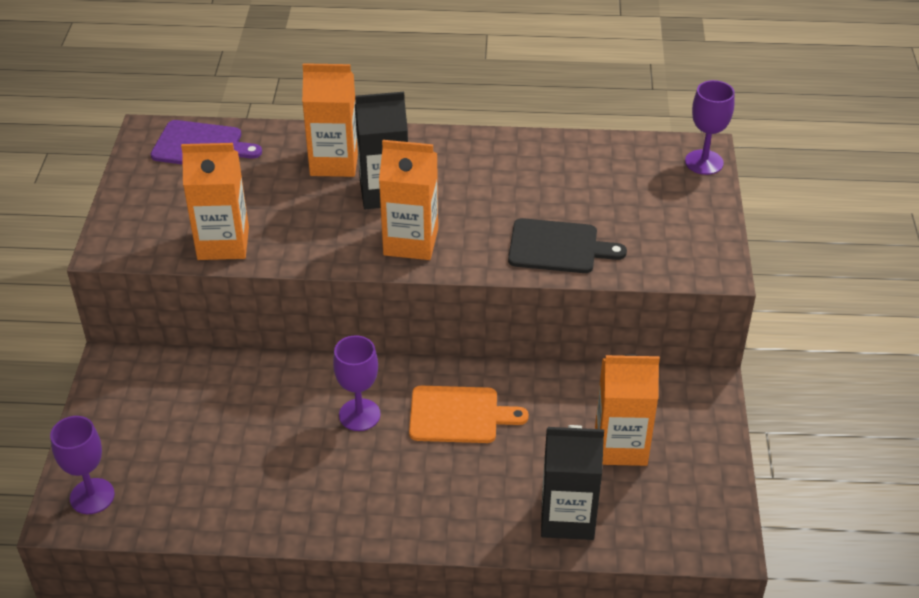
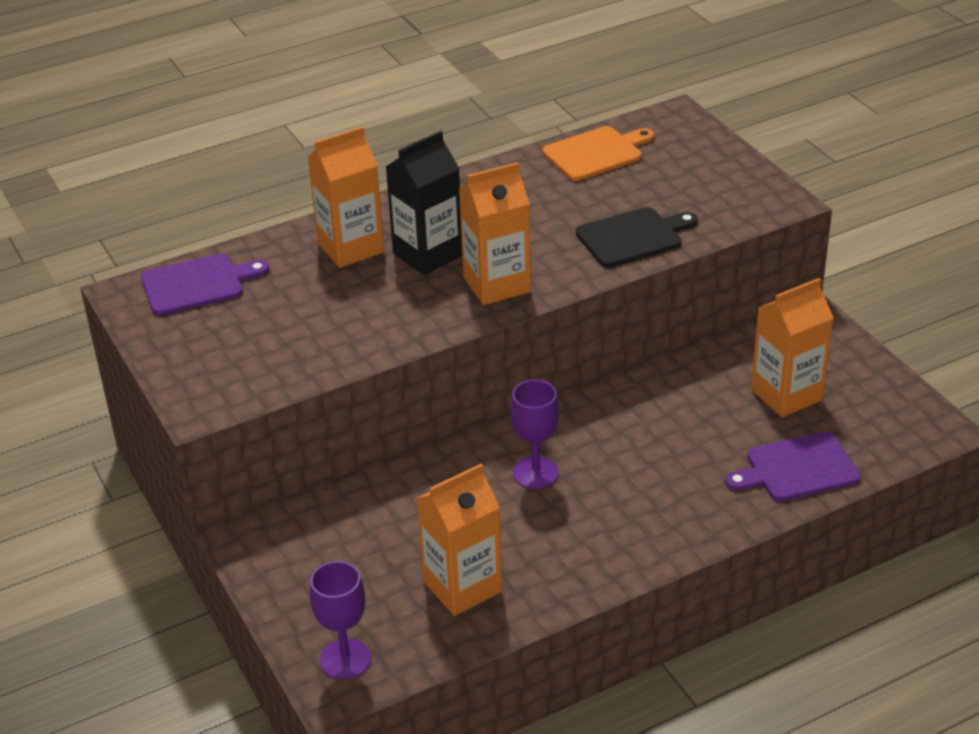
camera: 30 degrees left, 5 degrees down
orange carton [181,143,249,260] -> orange carton moved to [417,464,502,616]
orange cutting board [409,386,529,443] -> orange cutting board moved to [542,126,654,181]
black carton [541,425,604,540] -> purple cutting board [725,432,861,502]
purple goblet [685,80,735,175] -> none

